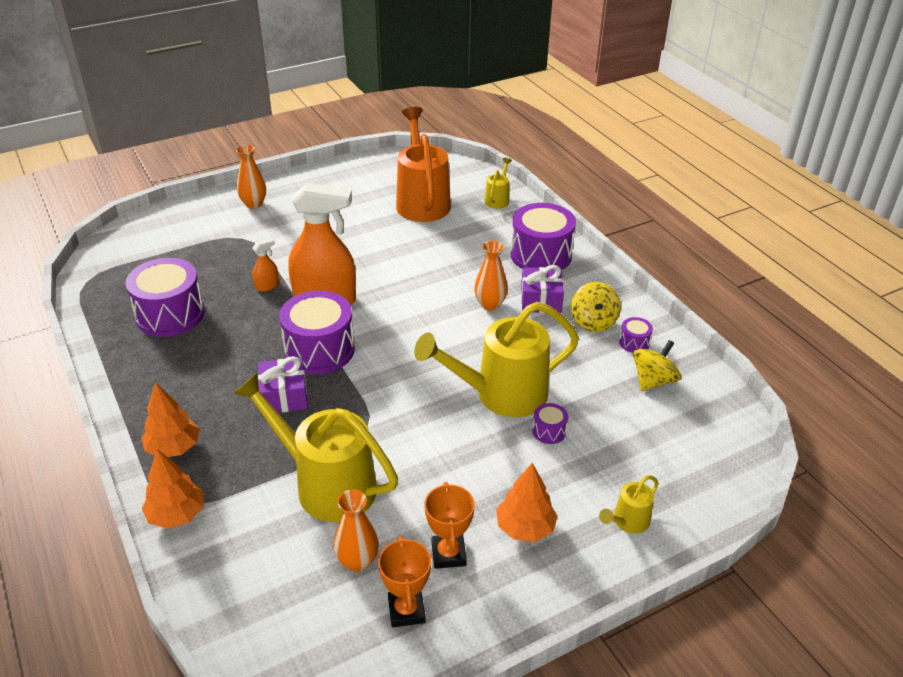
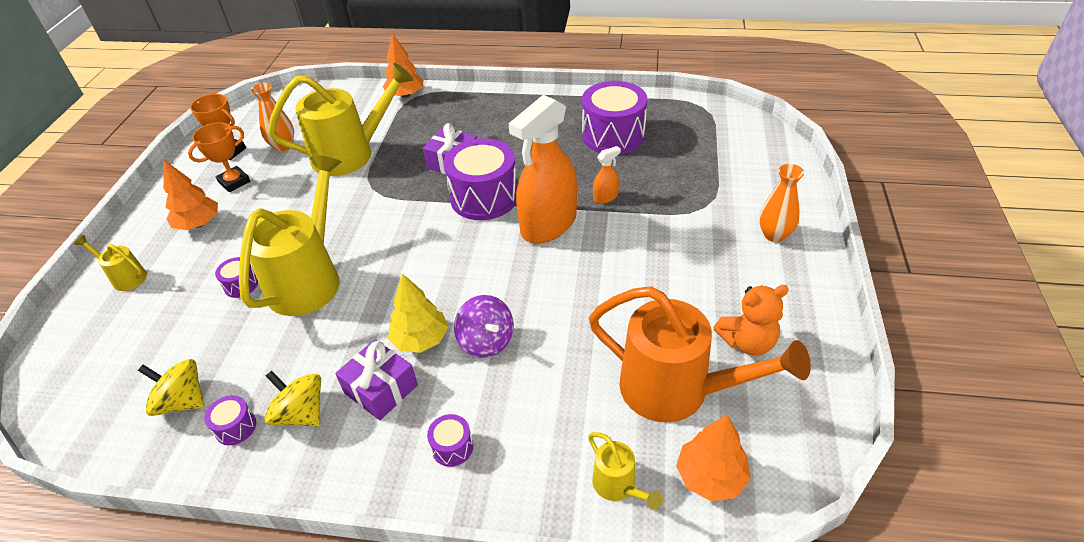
camera: 130 degrees right, 5 degrees up
orange tree [142,382,200,457] -> orange tree moved to [676,415,751,501]
orange spray bottle [252,238,279,292] -> orange spray bottle turned 120 degrees counterclockwise [593,146,621,204]
orange trophy [424,482,475,569] -> orange trophy turned 75 degrees counterclockwise [188,122,250,192]
orange vase [474,241,508,311] -> yellow tree [388,274,448,353]
purple drum [511,203,576,270] -> purple drum [427,414,473,467], size x0.44
yellow watering can [599,475,659,534] -> yellow watering can turned 60 degrees counterclockwise [74,235,147,291]
yellow spinning top [633,340,681,391] -> yellow spinning top turned 120 degrees clockwise [138,359,204,416]
none -> purple spinning top [454,295,514,358]
none -> orange teddy bear [714,285,789,356]

